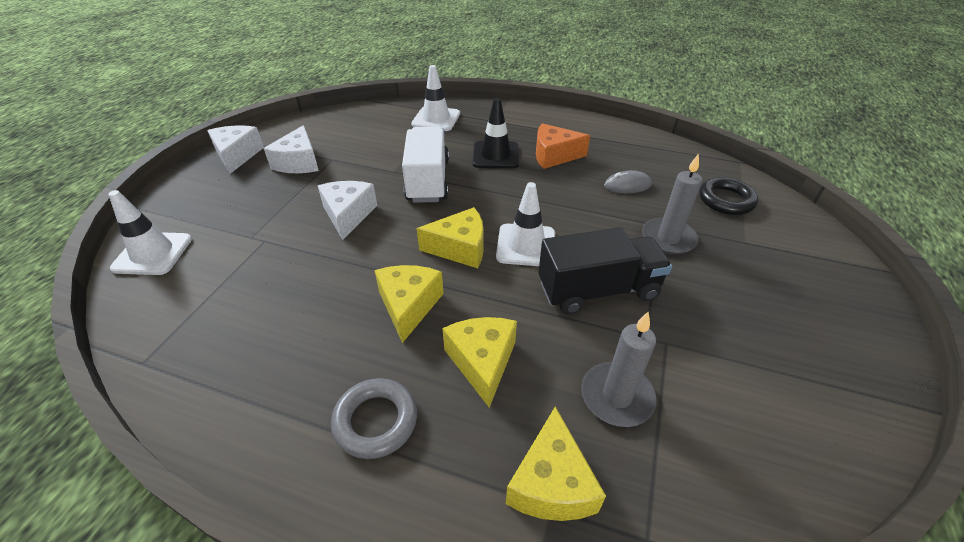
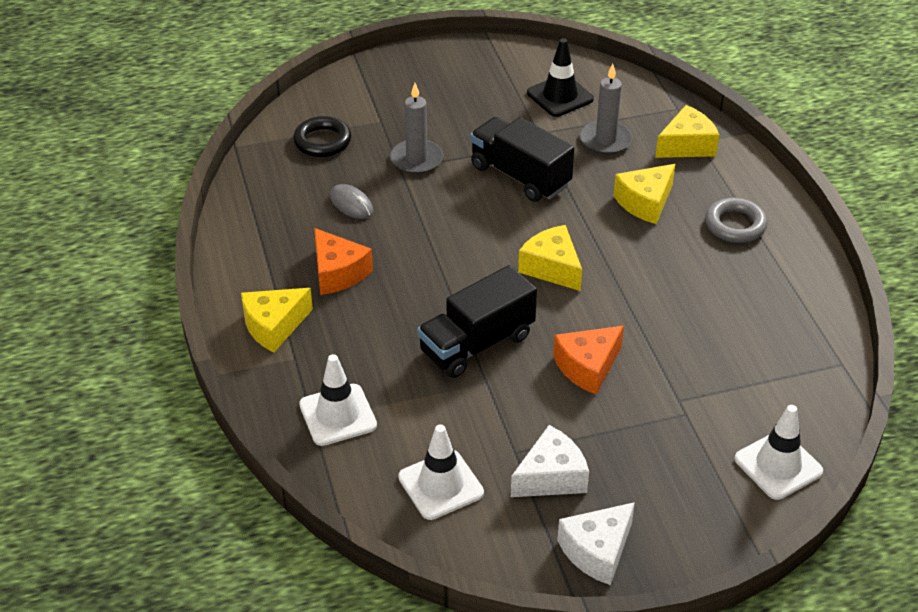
camera: 125 degrees left, 0 degrees up
white cheese [318,181,377,240] -> orange cheese [553,326,624,395]
yellow cheese [374,265,444,343] -> yellow cheese moved to [241,288,313,352]
white truck [402,126,449,203] -> black truck [417,265,537,378]
black traffic cone [473,98,519,168] -> black traffic cone moved to [527,38,594,117]
white traffic cone [496,182,555,266] -> white traffic cone moved to [398,424,484,520]

